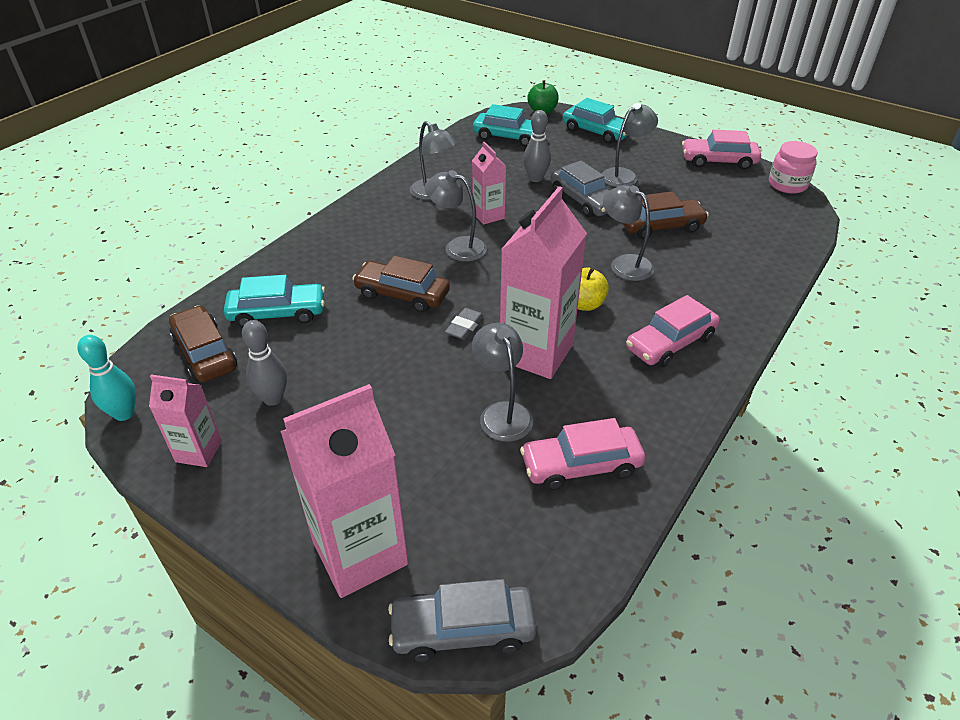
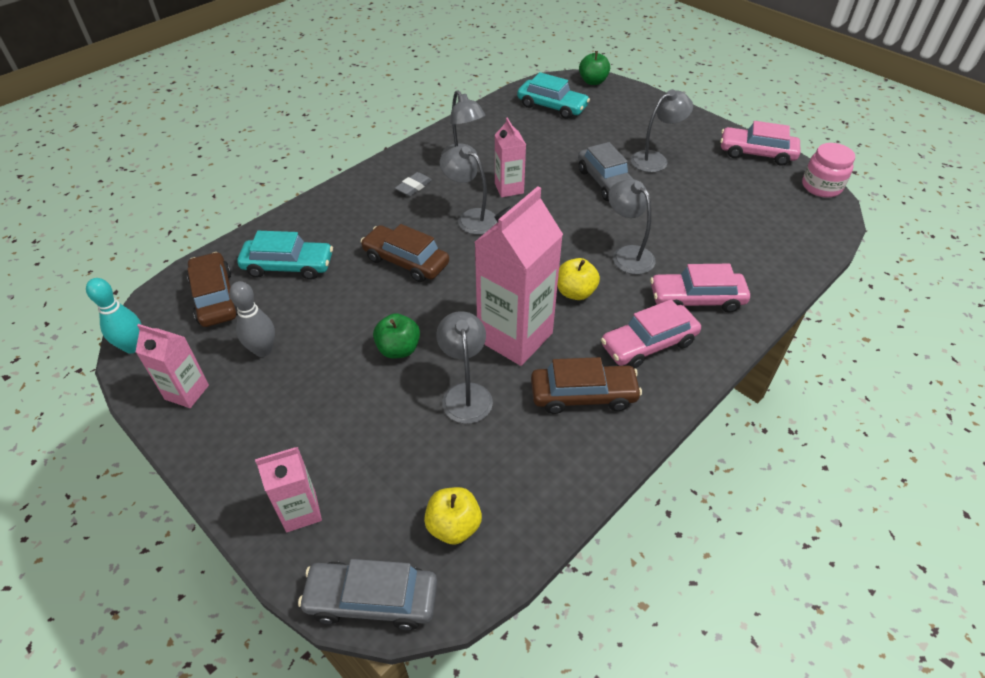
camera: 10 degrees right, 5 degrees up
pink carton [280,384,408,598] -> pink carton [255,447,322,532], size x0.53
grey eraser [445,308,484,340] -> grey eraser moved to [395,172,432,196]
pink car [520,418,645,490] -> pink car moved to [650,264,750,313]
grey bowling pin [523,110,551,182] -> none
turquoise car [563,98,628,144] -> none
brown car [622,191,709,239] -> brown car moved to [531,357,642,414]
none -> green apple [373,313,420,358]
none -> yellow apple [424,487,482,545]

